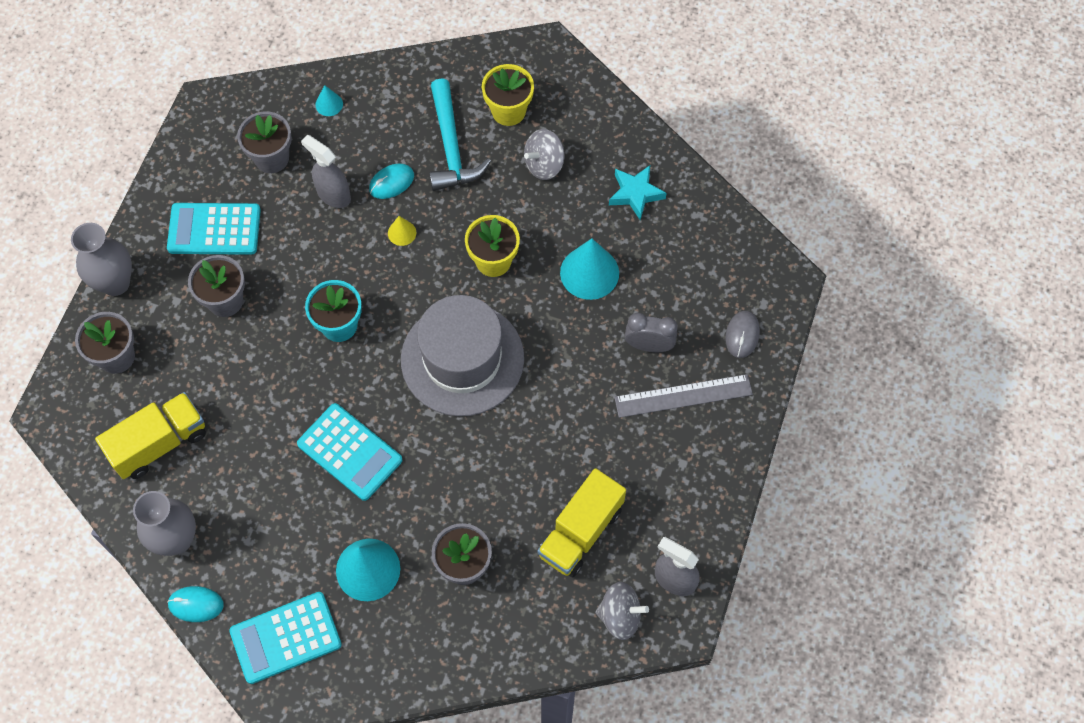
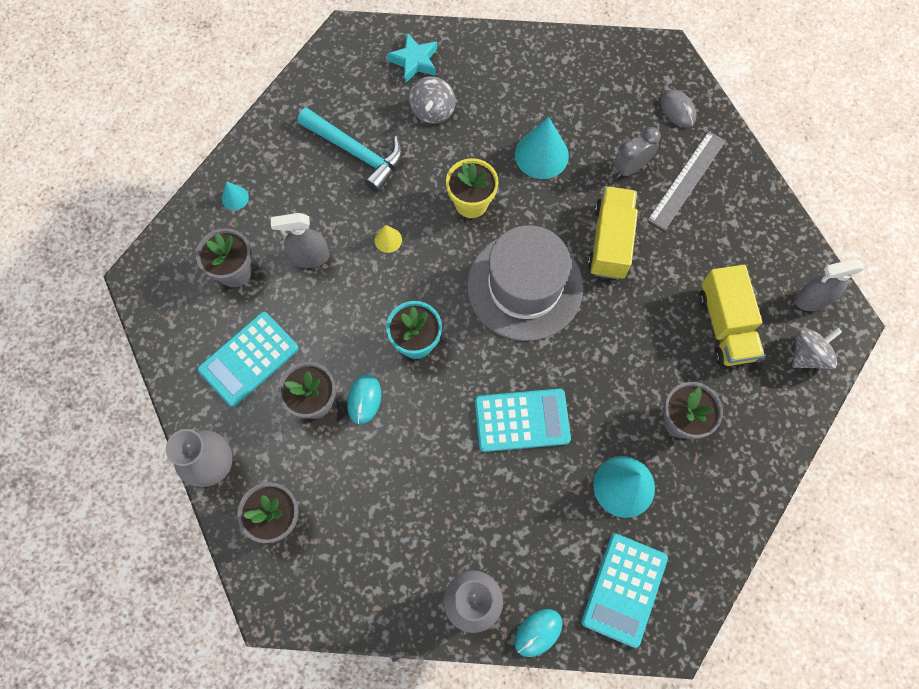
camera: 45 degrees left, 5 degrees up
yellow truck [95,392,206,479] -> yellow truck moved to [588,186,638,279]
turquoise mouse [369,163,414,199] -> turquoise mouse moved to [347,375,381,424]
yellow flower pot [482,64,534,126] -> none
turquoise star [609,165,667,220] -> turquoise star moved to [387,33,437,83]

